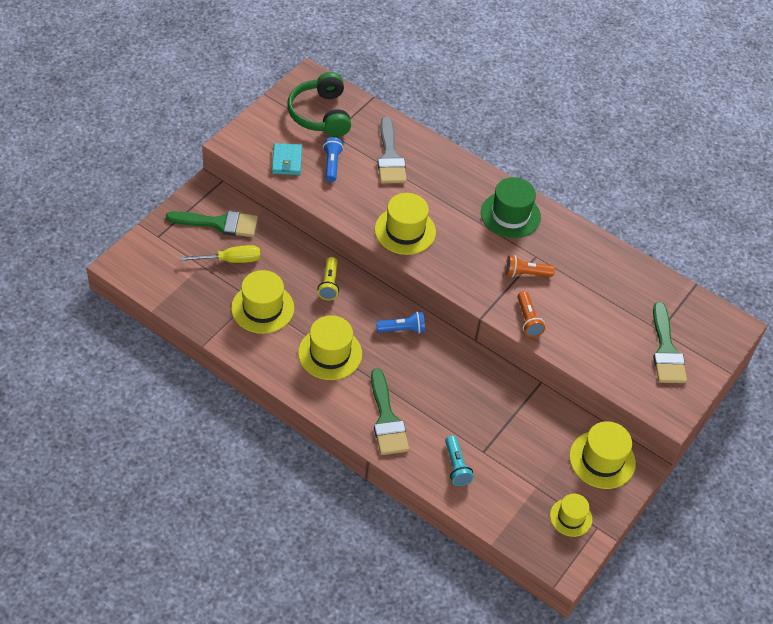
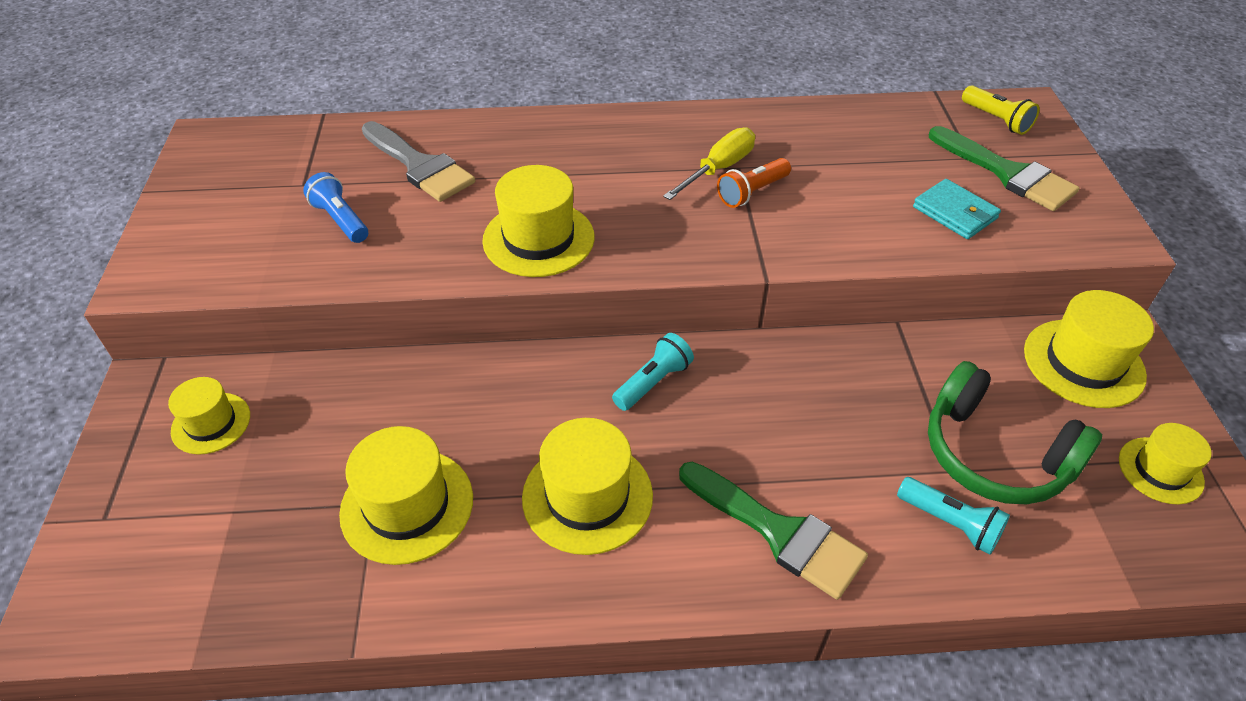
camera: 35 degrees left, 5 degrees down
green brush [166,211,258,237] -> yellow hat [168,377,250,455]
yellow screwdriver [180,245,260,263] -> yellow screwdriver moved to [663,127,755,200]
turquoise wallet [272,143,302,175] -> turquoise wallet moved to [913,179,1001,239]
green headphones [287,72,351,137] -> green headphones moved to [928,361,1102,504]
yellow flashlight [317,257,339,300] -> yellow flashlight moved to [962,86,1040,135]
blue flashlight [376,312,425,334] -> turquoise flashlight [612,333,694,411]
green hat [481,177,541,238] -> none
orange flashlight [517,291,545,337] -> none

